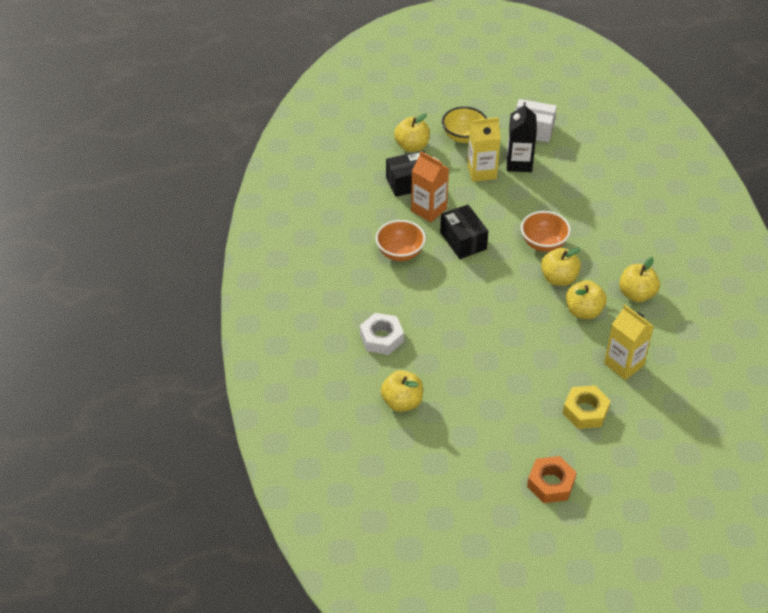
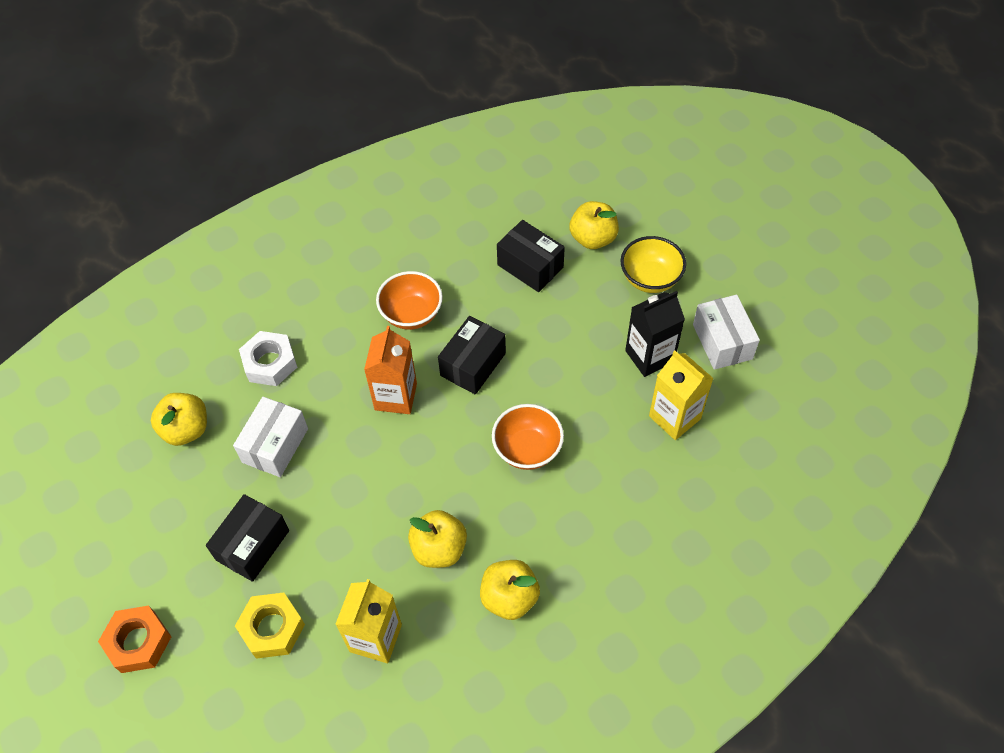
camera: 60 degrees right, 10 degrees up
orange carton [411,151,449,222] -> orange carton moved to [364,326,417,414]
yellow carton [467,117,501,182] -> yellow carton moved to [649,351,714,440]
yellow apple [541,248,581,286] -> none
none -> black box [206,494,289,582]
none -> white box [233,397,308,477]

